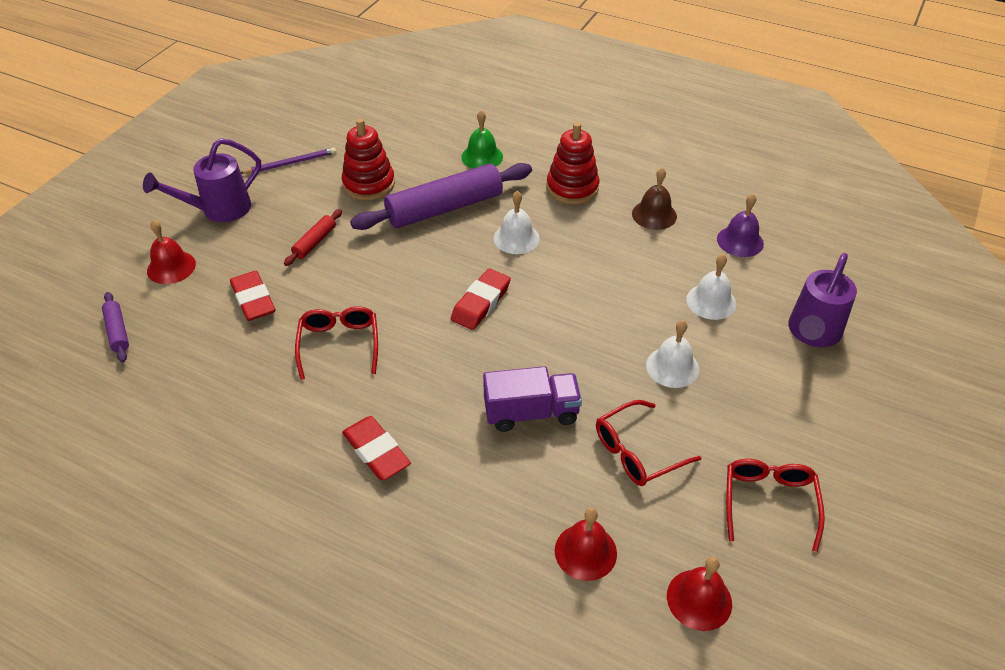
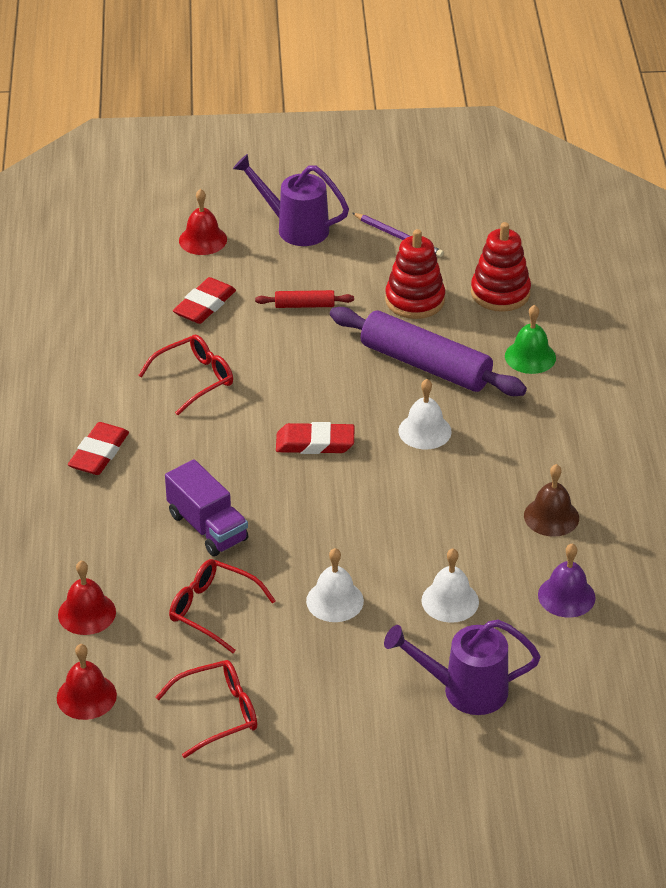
camera: 60 degrees right, 5 degrees down
purple rolling pin [102,292,129,363] -> none
red stacking toy [547,122,600,204] -> red stacking toy moved to [471,222,531,312]

